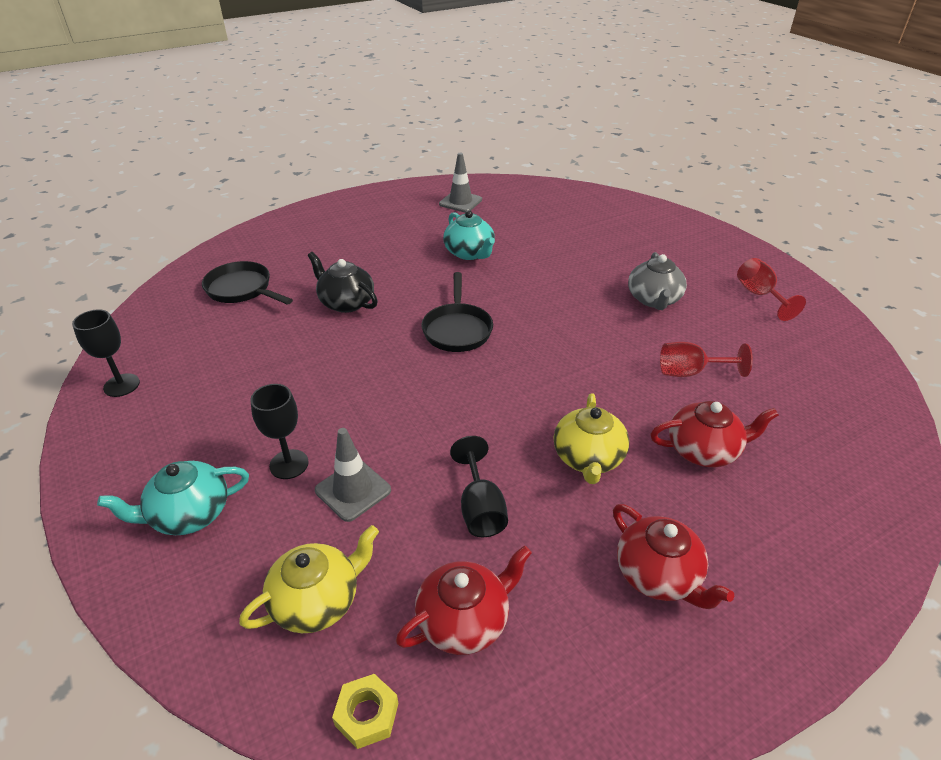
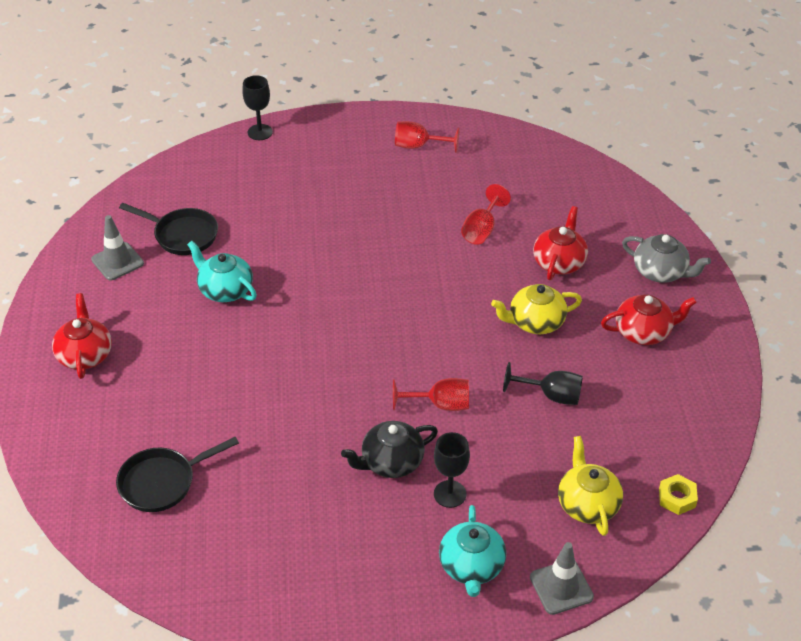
camera: 65 degrees left, 5 degrees up
black goblet [72,309,140,397] -> black goblet moved to [242,75,273,140]
black teapot [308,252,378,313] -> black teapot moved to [341,421,438,478]
grey traffic cone [315,428,391,522] -> grey traffic cone moved to [530,542,594,615]
red teapot [396,545,532,655] -> red teapot moved to [52,293,112,379]
black pan [421,272,493,352] -> black pan moved to [119,203,218,255]
turquoise teapot [443,210,495,260] -> turquoise teapot turned 135 degrees counterclockwise [187,241,257,302]
yellow teapot [554,393,630,484] -> yellow teapot turned 135 degrees clockwise [491,284,582,334]
grey teapot [628,252,687,310] -> grey teapot moved to [622,234,711,283]
none -> red goblet [393,378,469,411]

